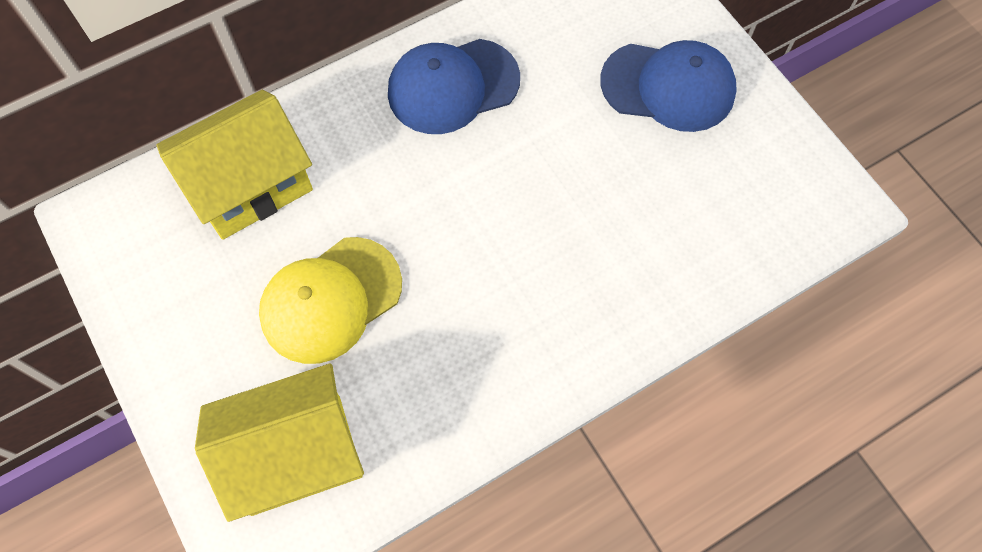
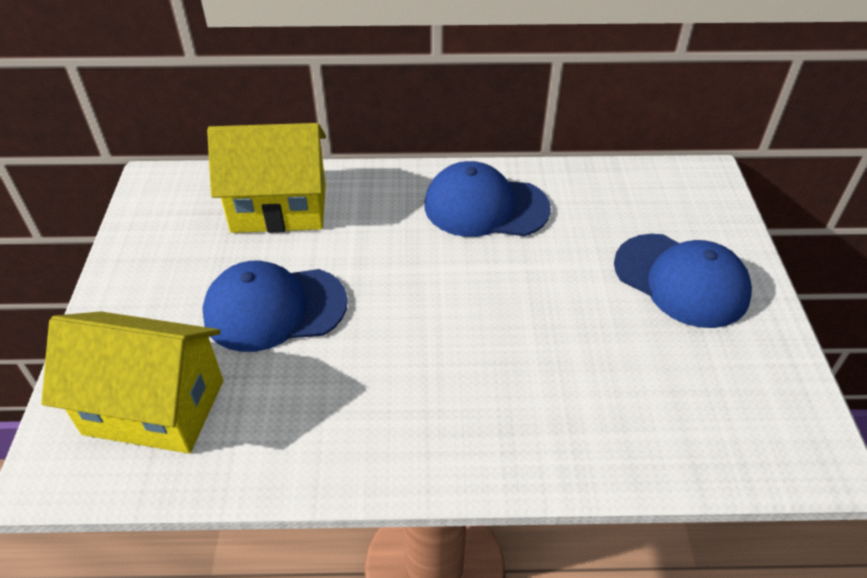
camera: 30 degrees right, 20 degrees down
yellow cap [259,237,402,364] -> blue cap [202,261,348,352]

